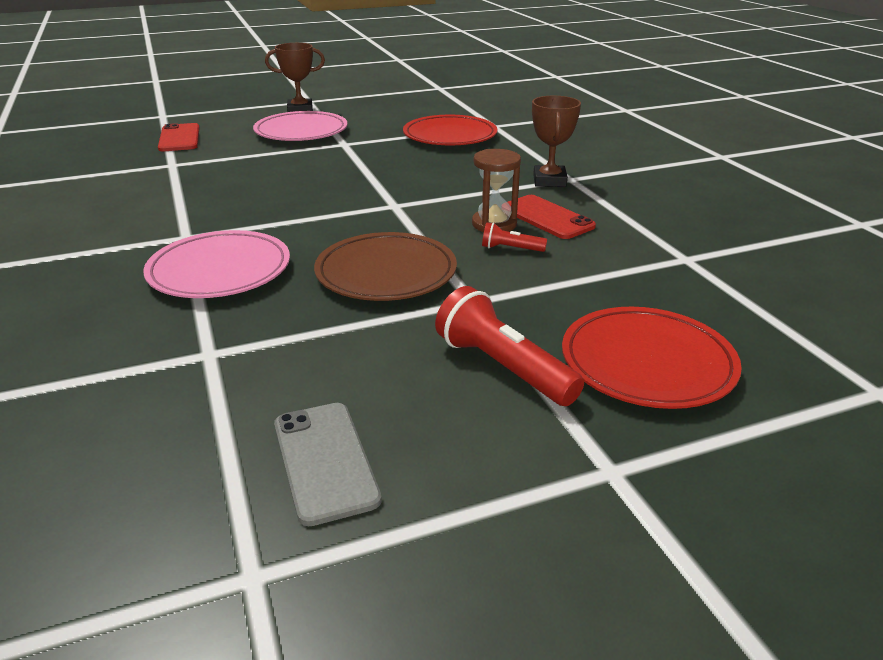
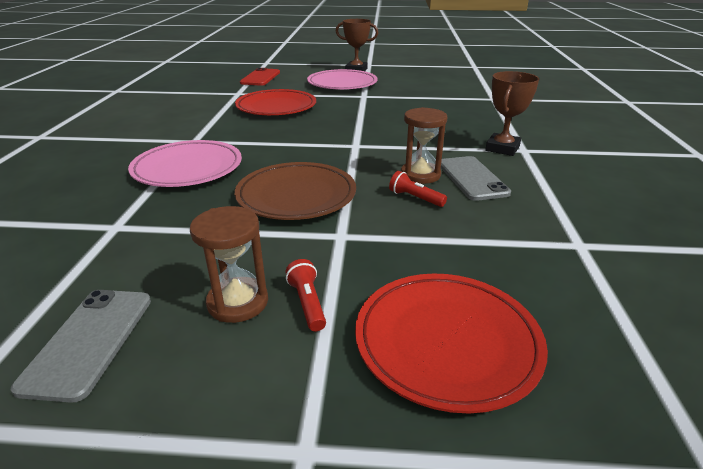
camera: 25 degrees right, 0 degrees up
red plate [403,115,497,145] -> red plate moved to [235,89,316,115]
red flashlight [435,286,584,406] -> red flashlight [285,259,326,331], size x0.52
red phone [508,195,596,239] -> grey phone [441,156,511,201]
none -> brown hourglass [190,206,268,323]

